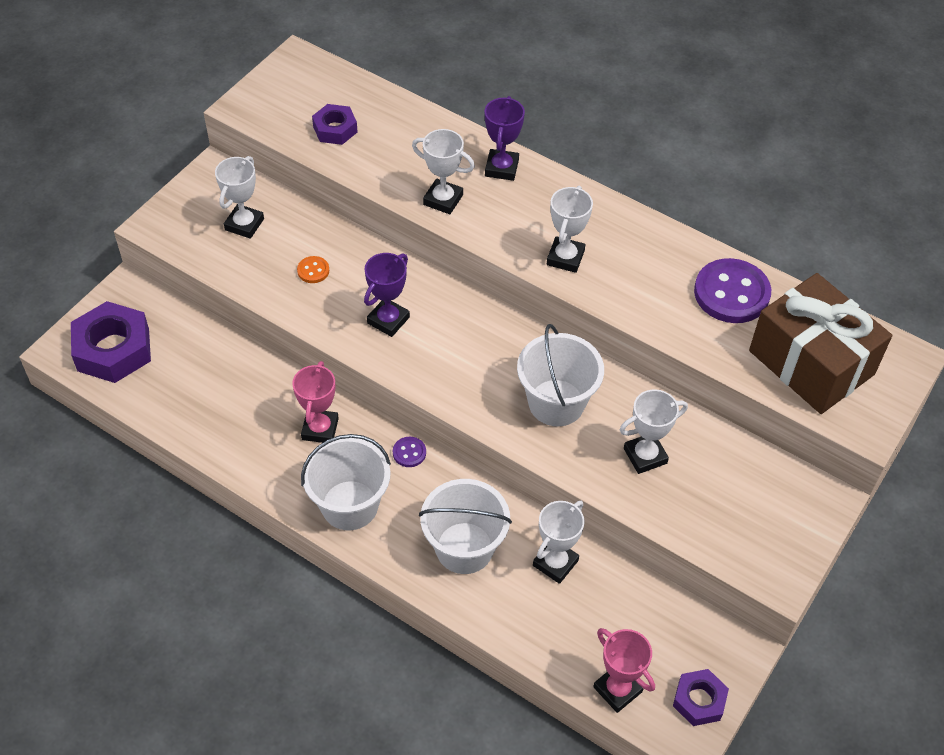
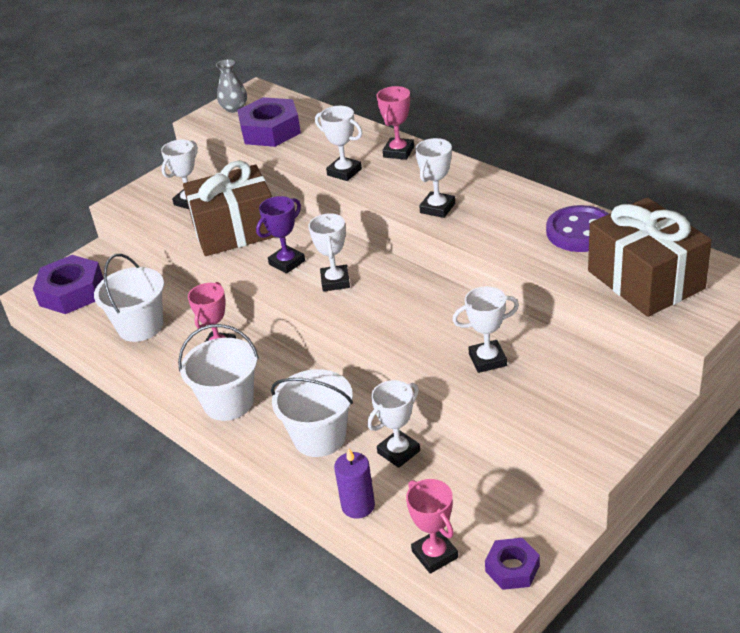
camera: 15 degrees right, 15 degrees down
orange button [297,256,329,283] -> brown gift [183,160,275,256]
purple nut [312,104,358,145] -> purple nut [237,97,301,147], size x1.76
purple button [393,437,426,467] -> none
purple trophy [485,96,525,181] -> pink trophy [377,86,414,160]
white bucket [517,324,604,426] -> white bucket moved to [94,254,164,342]
none -> grey vase [216,59,247,113]
none -> white trophy [308,213,350,292]
none -> purple candle [334,448,375,519]

